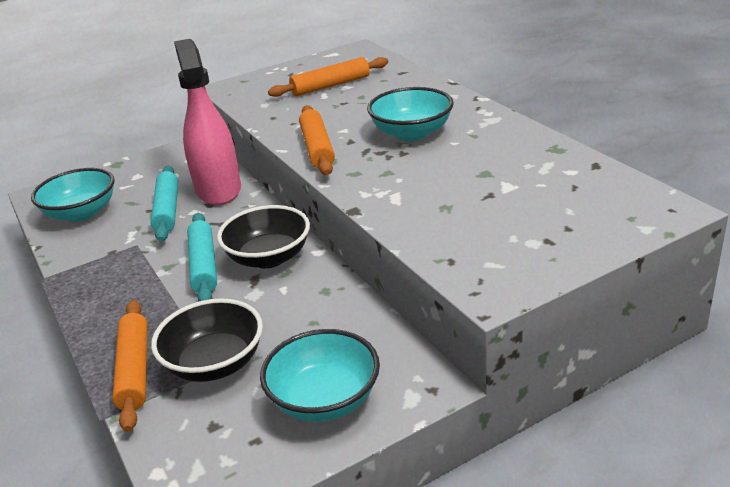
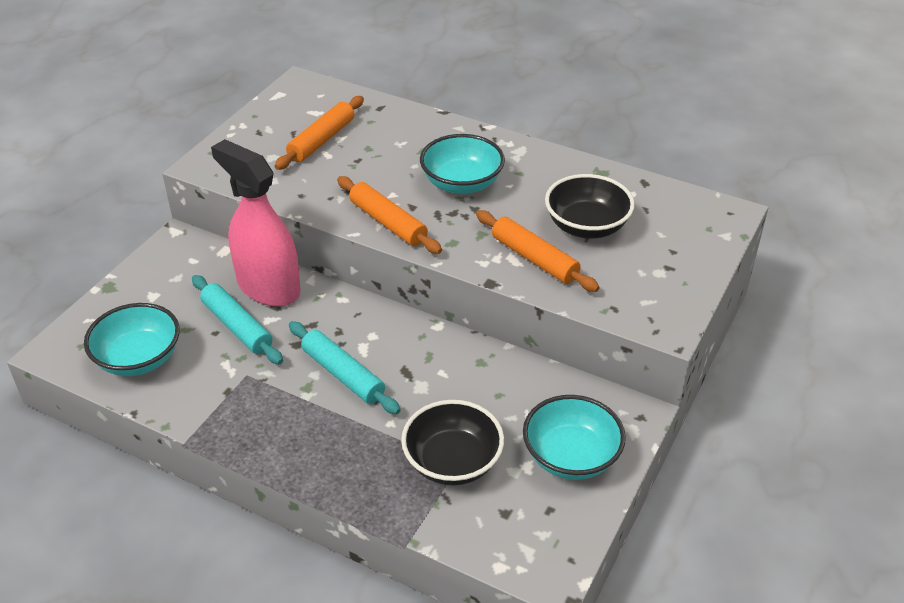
camera: 35 degrees left, 10 degrees up
orange rolling pin [112,300,148,432] -> orange rolling pin moved to [476,210,600,292]
black bowl [217,205,310,268] -> black bowl moved to [545,174,635,238]

